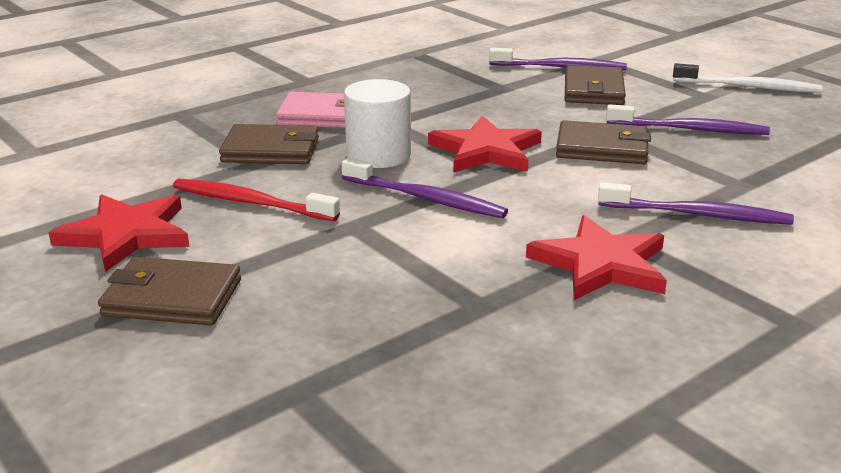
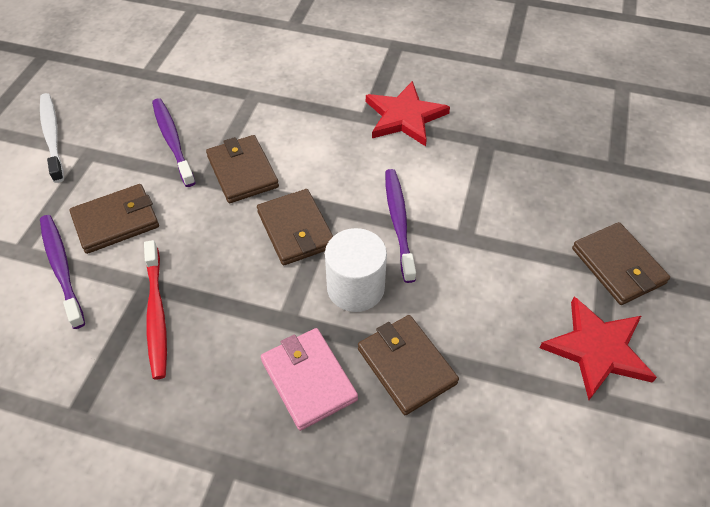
camera: 125 degrees left, 25 degrees up
red toothbrush [173,179,340,221] -> red toothbrush moved to [144,240,167,379]
red star [428,116,542,173] -> brown wallet [257,189,333,265]
purple toothbrush [598,182,794,225] -> none

